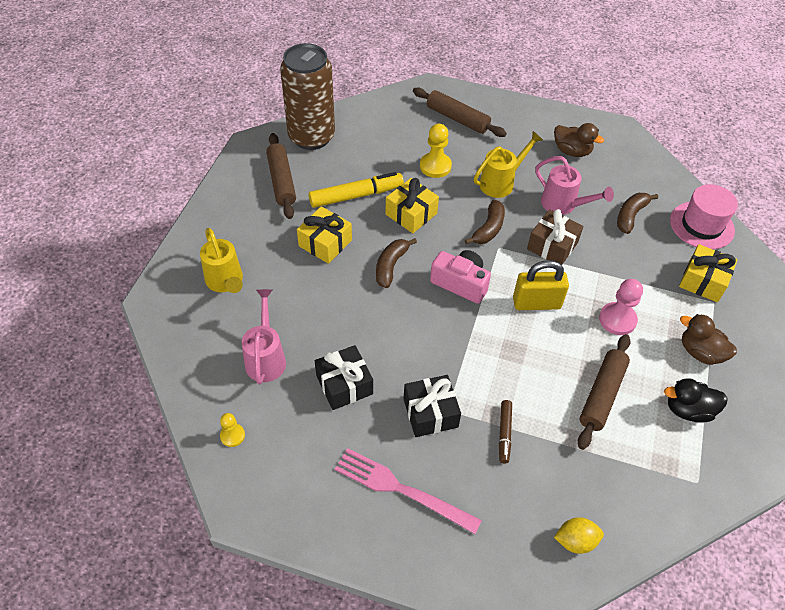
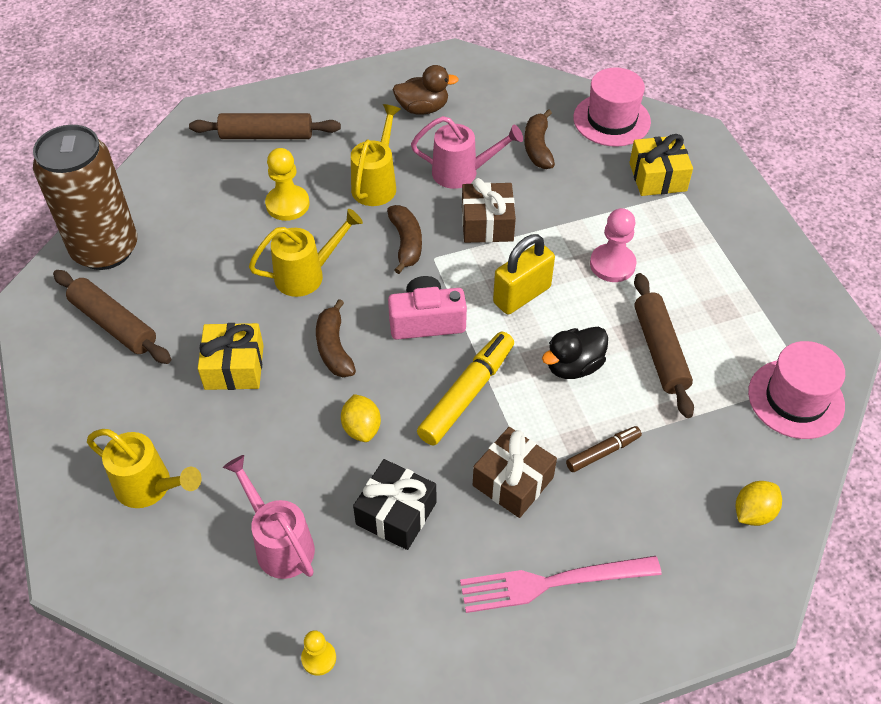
camera: 35 degrees left, 0 degrees up
yellow marker [309,172,404,208] -> yellow marker moved to [417,332,514,446]
yellow gift [385,178,439,233] -> yellow watering can [249,209,363,297]
black gift [403,375,461,437] -> brown gift [473,427,557,518]
brown marker [499,400,512,463] -> brown marker turned 90 degrees counterclockwise [566,426,642,472]
black duck [664,378,728,423] -> black duck moved to [542,327,608,379]
brown duck [680,314,737,365] -> none
none -> yellow lemon [341,394,381,442]
none -> pink hat [748,341,845,439]

